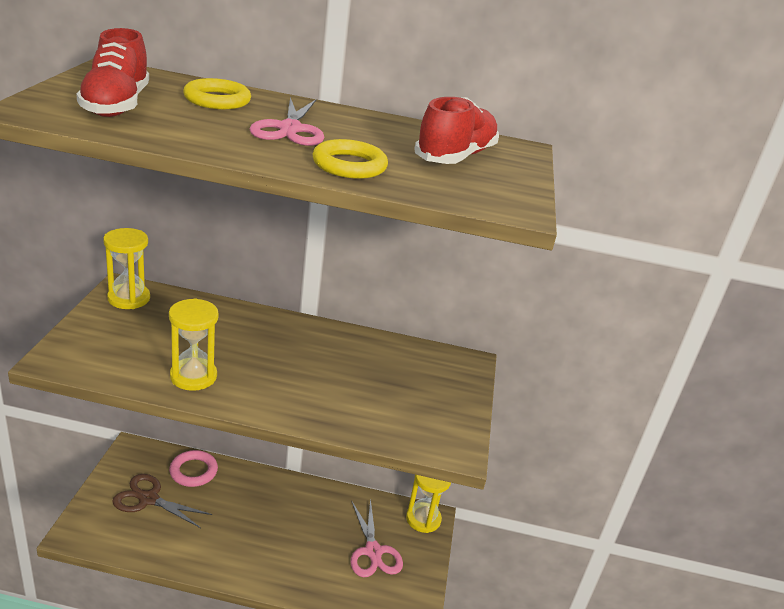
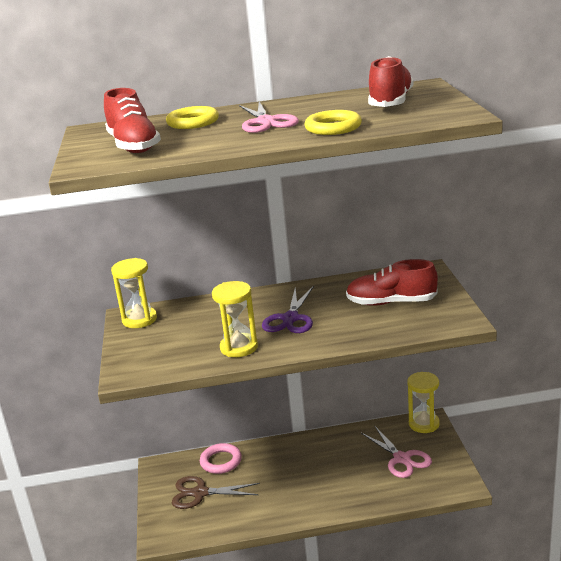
camera: 10 degrees left, 5 degrees down
none -> purple scissors [262,286,314,333]
none -> red shoe [346,259,438,306]

